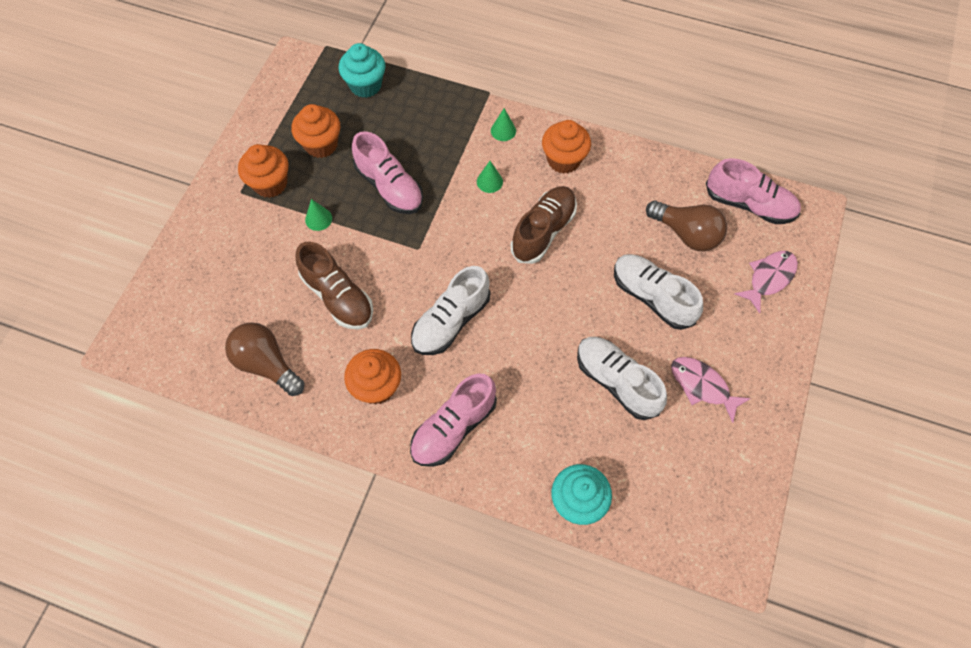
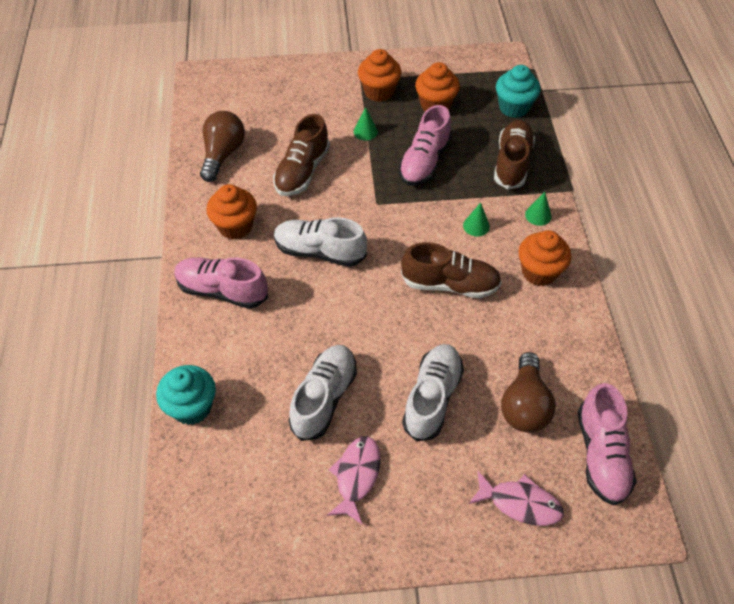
camera: 65 degrees right, 10 degrees down
none -> brown shoe [494,120,535,189]

